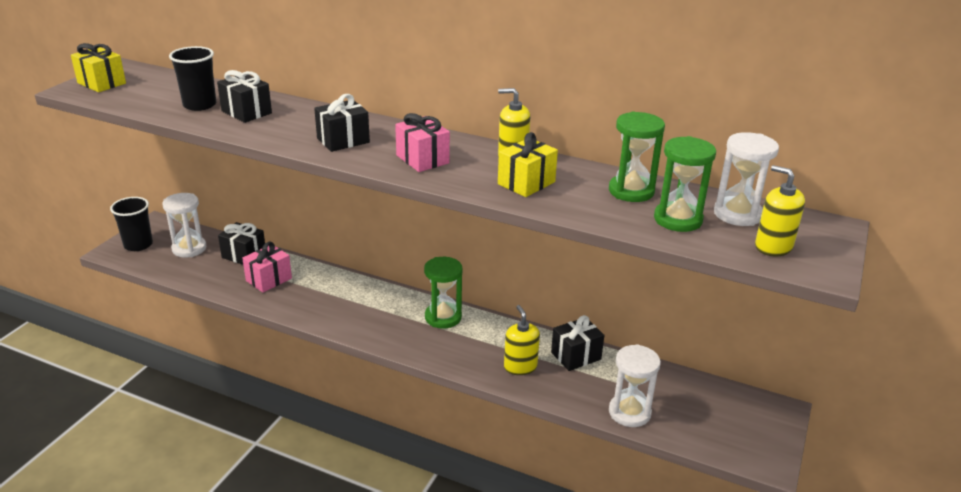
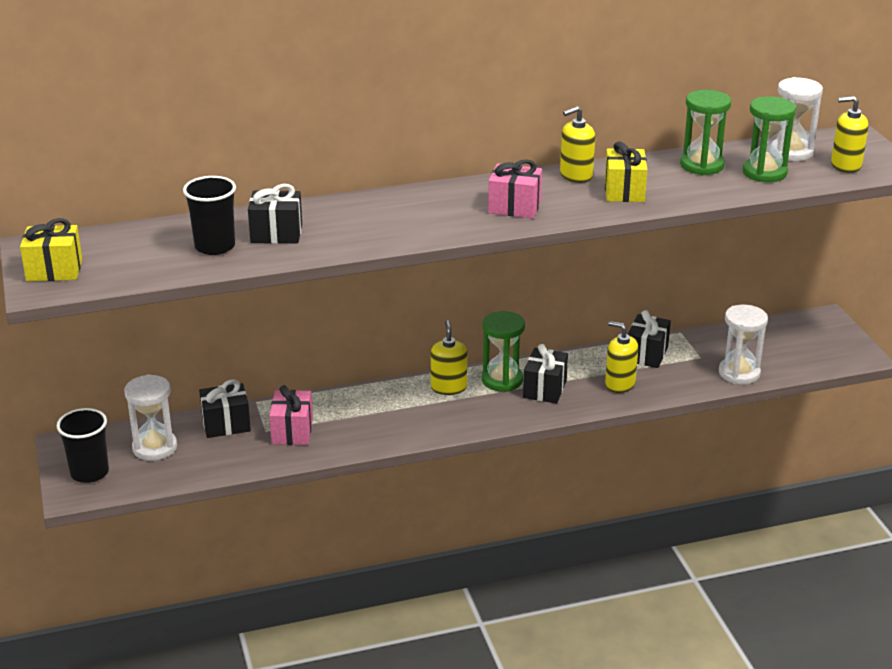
camera: 40 degrees left, 0 degrees up
black gift [314,94,370,152] -> black gift moved to [523,344,568,404]
none -> yellow soap dispenser [431,320,467,395]

